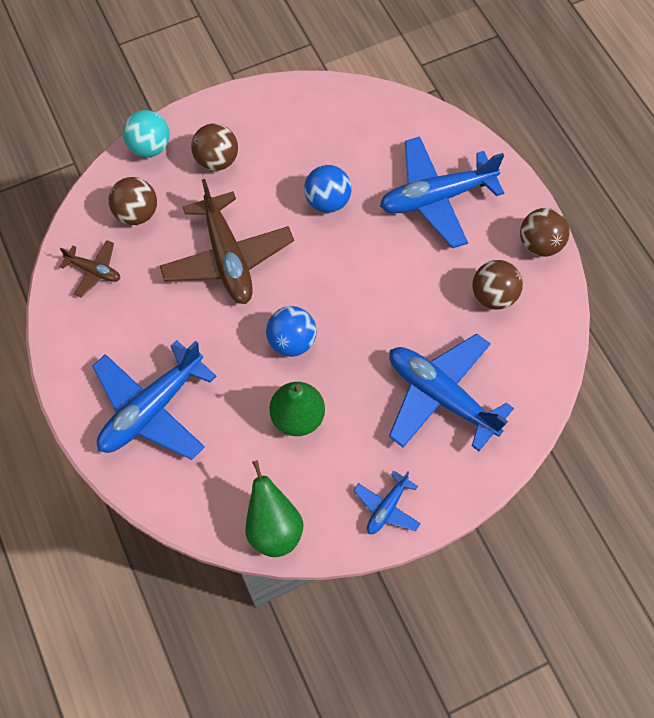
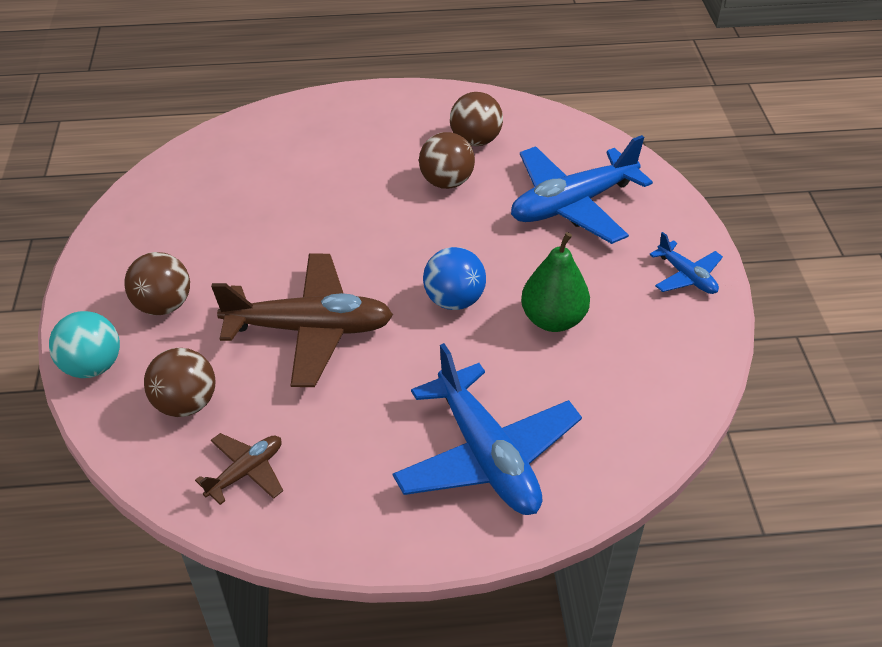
camera: 70 degrees left, 20 degrees down
green pear [245,460,304,557] -> none
blue ball [304,165,352,213] -> none
blue plane [380,137,504,248] -> none
brown ball [520,208,569,257] -> brown ball moved to [419,132,475,189]

